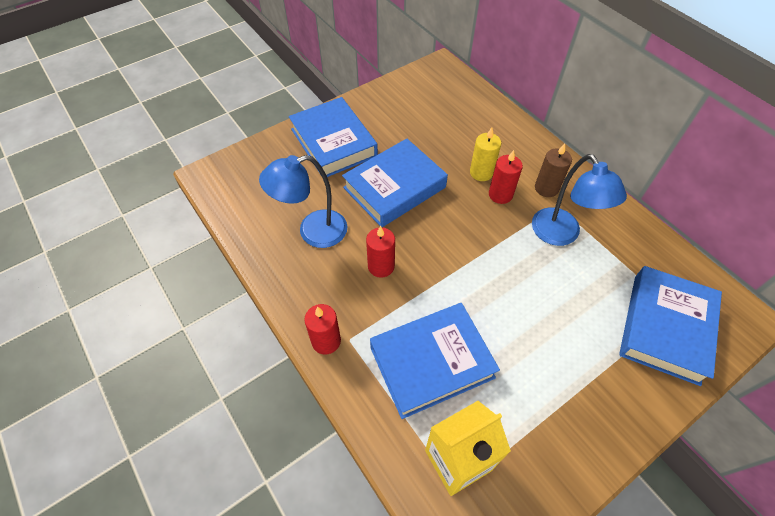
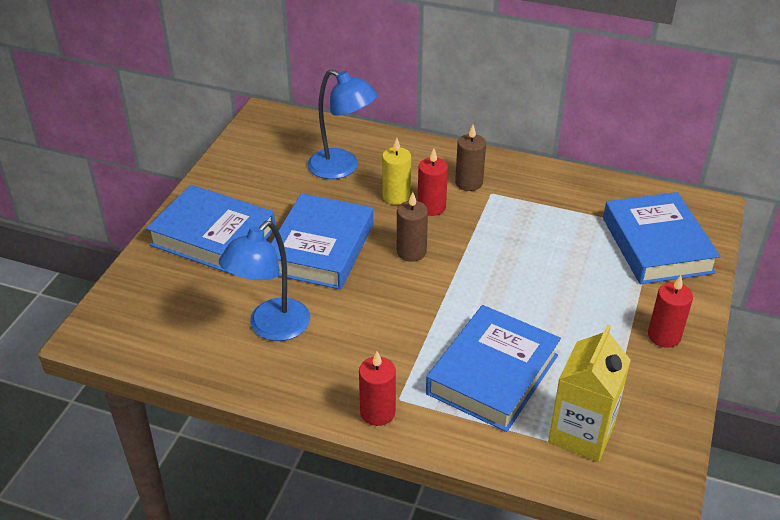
camera: 35 degrees left, 15 degrees down
red candle [366,226,395,278] -> red candle moved to [648,275,693,348]
blue lamp [532,154,627,246] -> blue lamp moved to [308,69,377,179]
none -> brown candle [397,192,428,262]

